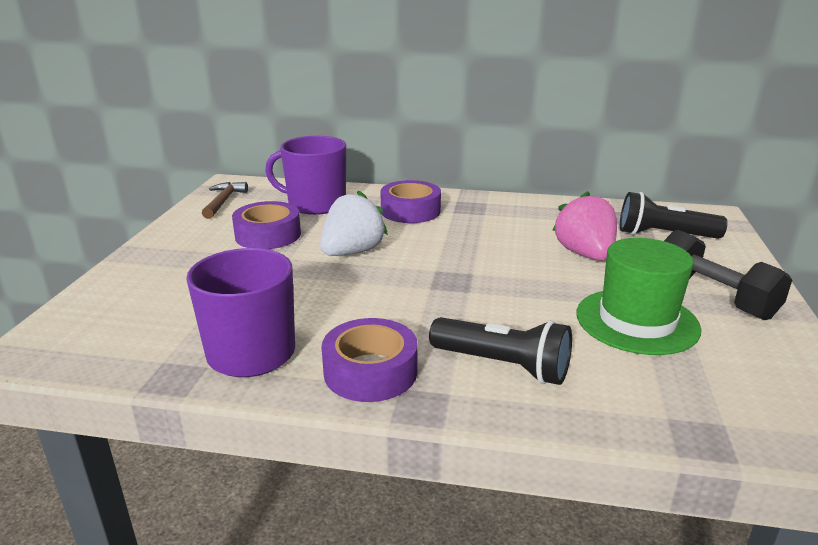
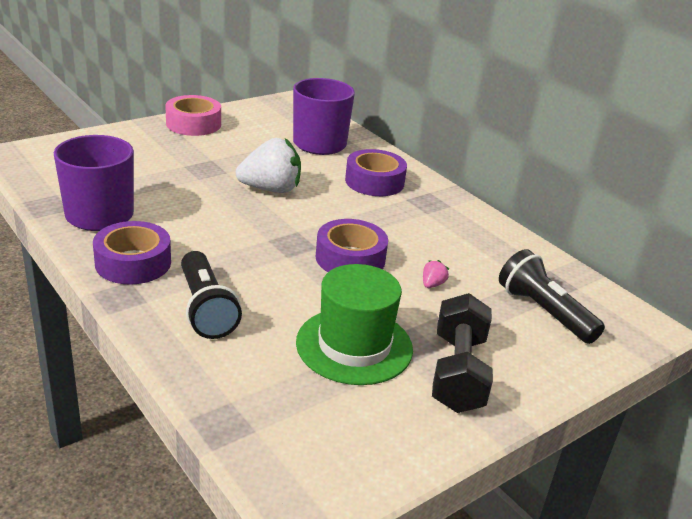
camera: 40 degrees right, 5 degrees up
brown hammer [202,182,248,219] -> none
purple tape [232,201,301,249] -> purple tape moved to [316,219,388,272]
pink strawberry [552,191,617,261] -> pink strawberry [423,260,449,288], size x0.41
none -> pink tape [165,95,221,136]

